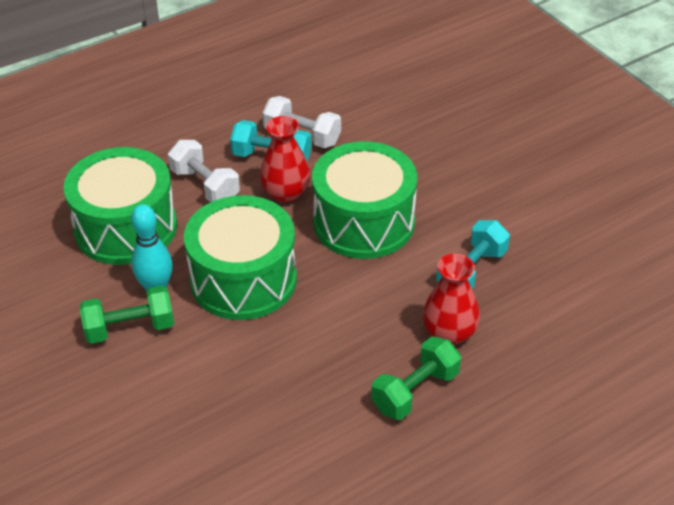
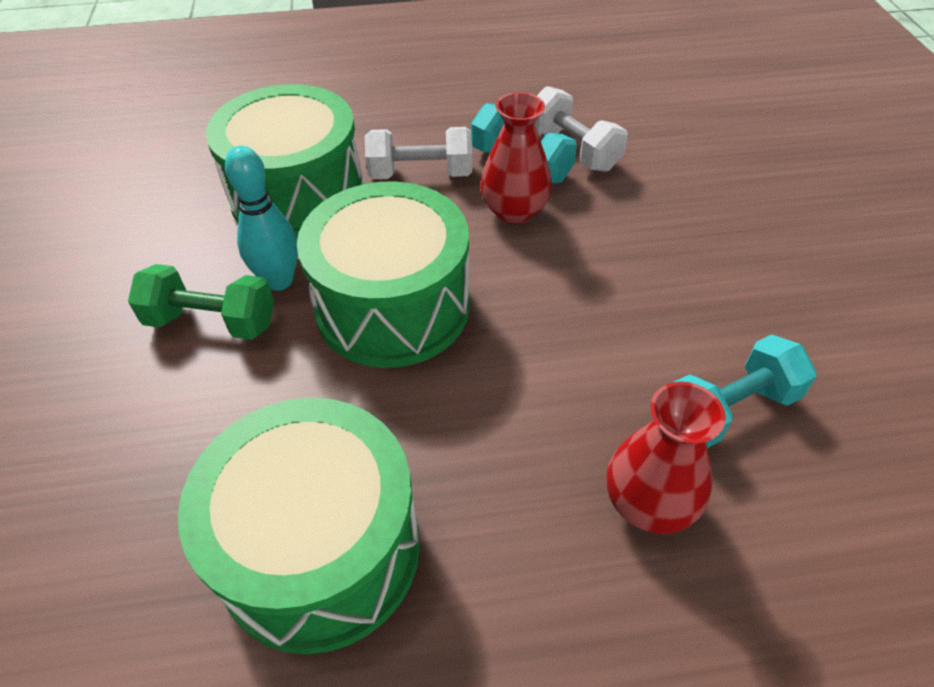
camera: 25 degrees right, 5 degrees up
white dumbbell [168,140,240,202] -> white dumbbell turned 75 degrees counterclockwise [365,127,472,179]
green drum [312,141,417,259] -> green drum moved to [178,398,420,654]
green dumbbell [371,336,461,420] -> none

